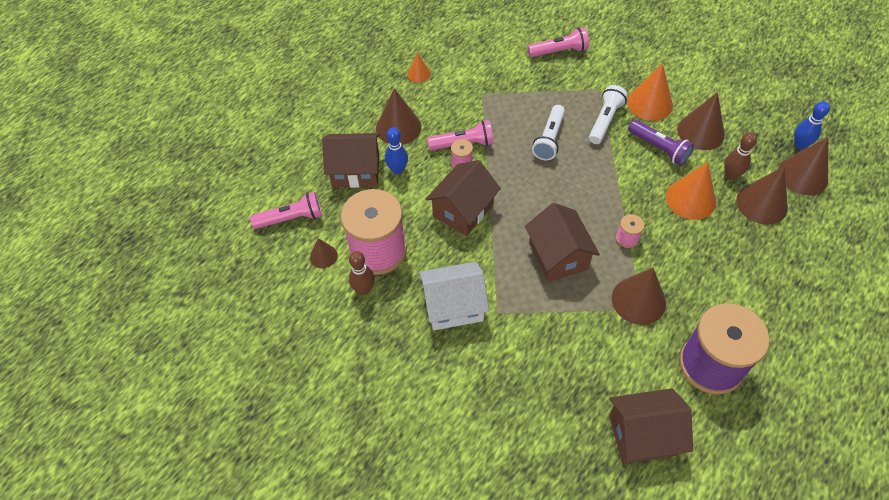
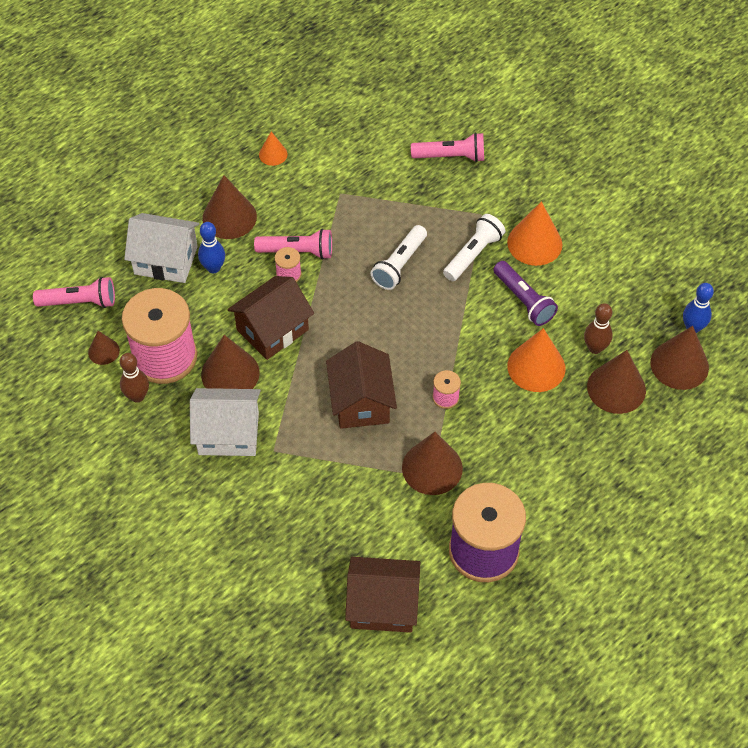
camera: 10 degrees right, 0 degrees up
brown house [322,133,380,188] -> white house [124,213,199,283]
brown cone [677,92,725,150] -> brown cone moved to [201,335,260,389]

